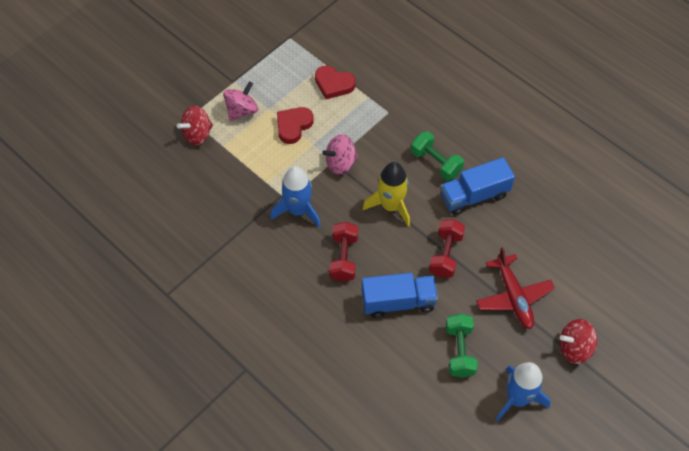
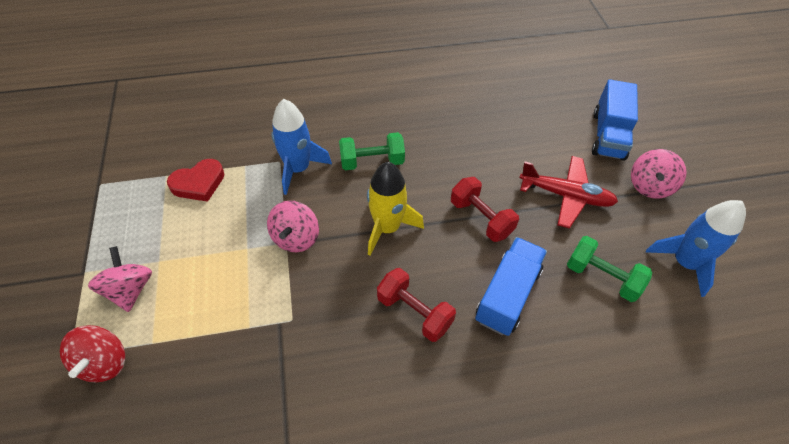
camera: 55 degrees left, 5 degrees down
blue rocket [270,166,321,227] -> blue rocket moved to [271,99,332,195]
red heart [277,107,314,144] -> none
blue truck [441,157,515,215] -> blue truck moved to [592,79,638,161]
red spinning top [560,319,597,364] -> pink spinning top [631,149,687,199]

